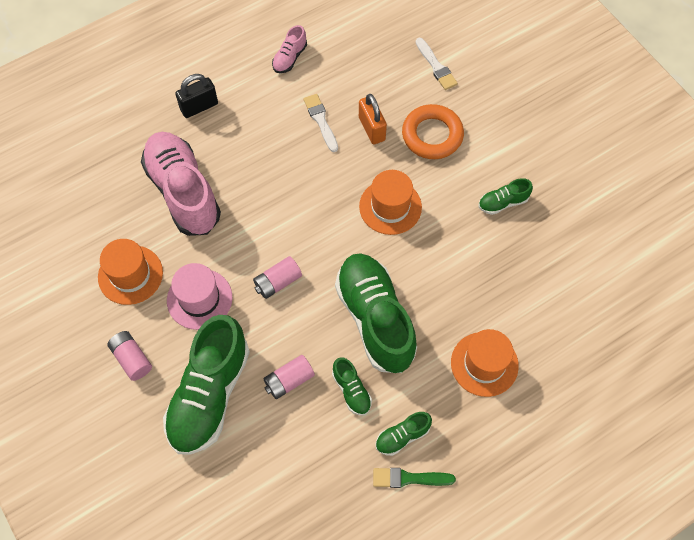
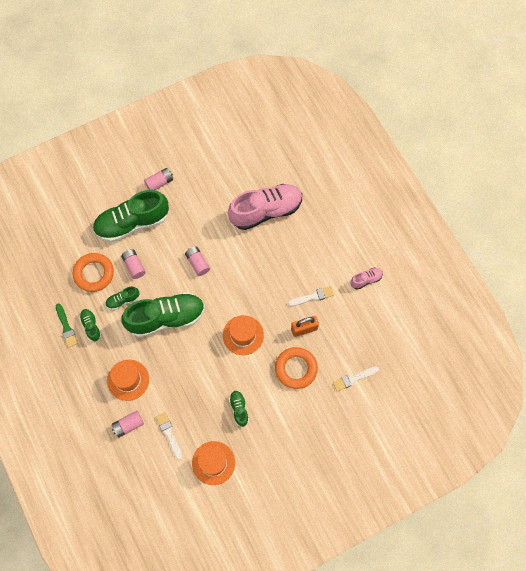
camera: 95 degrees right, 5 degrees up
orange hat [98,239,163,305] -> orange hat moved to [192,441,235,485]
green shoe [163,315,250,455] -> green shoe turned 45 degrees counterclockwise [93,190,169,242]
pink hat [167,263,232,330] -> none
black padlock [175,74,218,118] -> none
pink shoe [272,25,307,73] -> pink shoe turned 120 degrees clockwise [351,268,383,290]
green brush [373,468,456,488] -> green brush turned 150 degrees clockwise [56,303,78,348]
none -> orange ring [73,253,114,292]
none -> pink battery [112,411,144,438]
none -> white brush [156,412,182,460]

